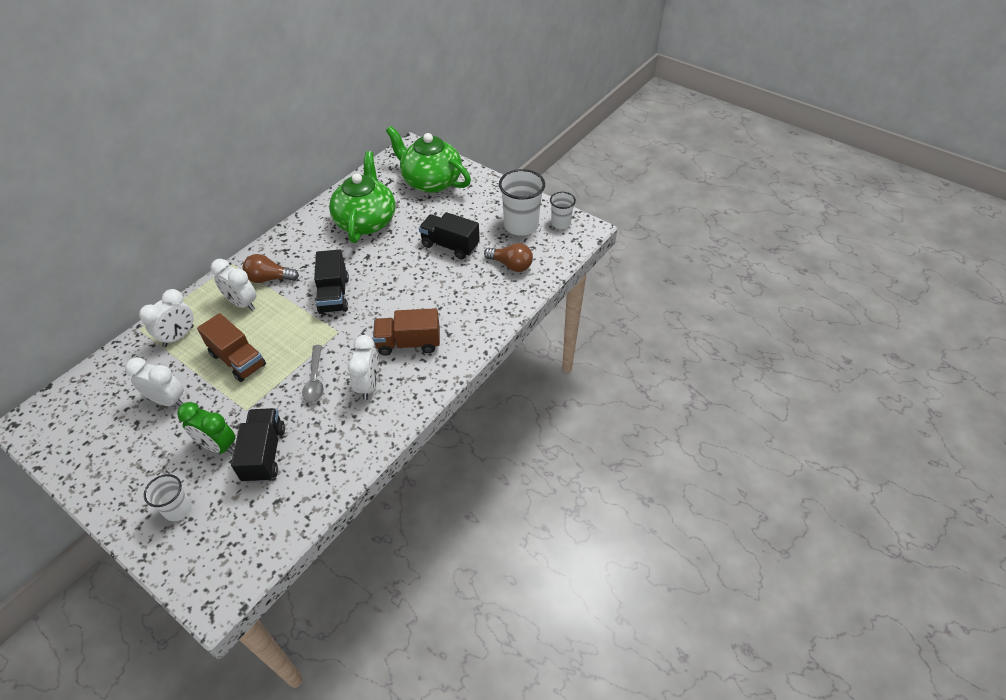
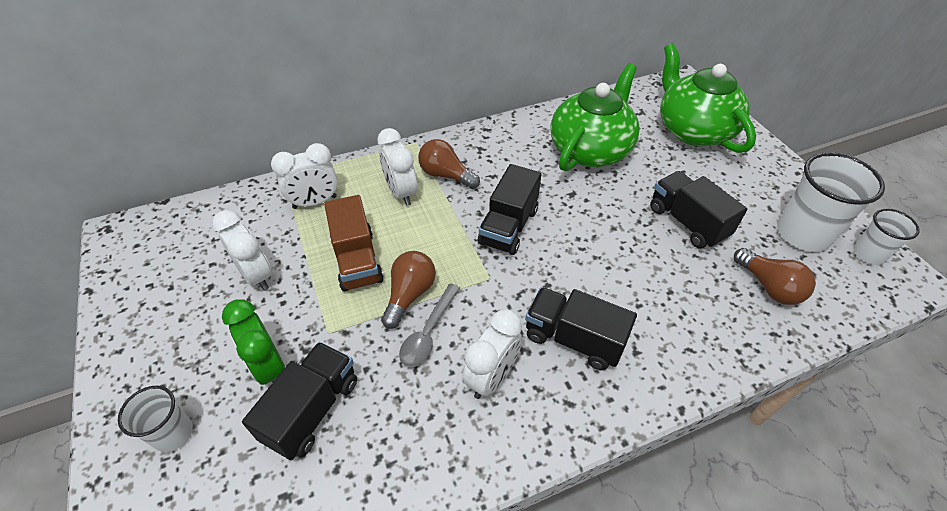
camera: 30 degrees right, 0 degrees up
brown truck [373,308,440,356] -> black truck [525,287,637,370]
none -> brown light bulb [381,251,436,329]

